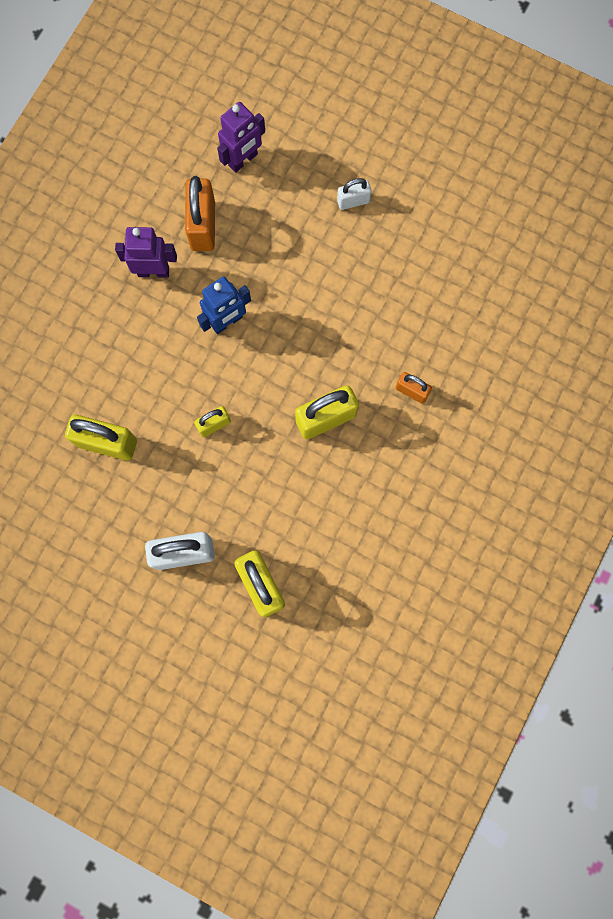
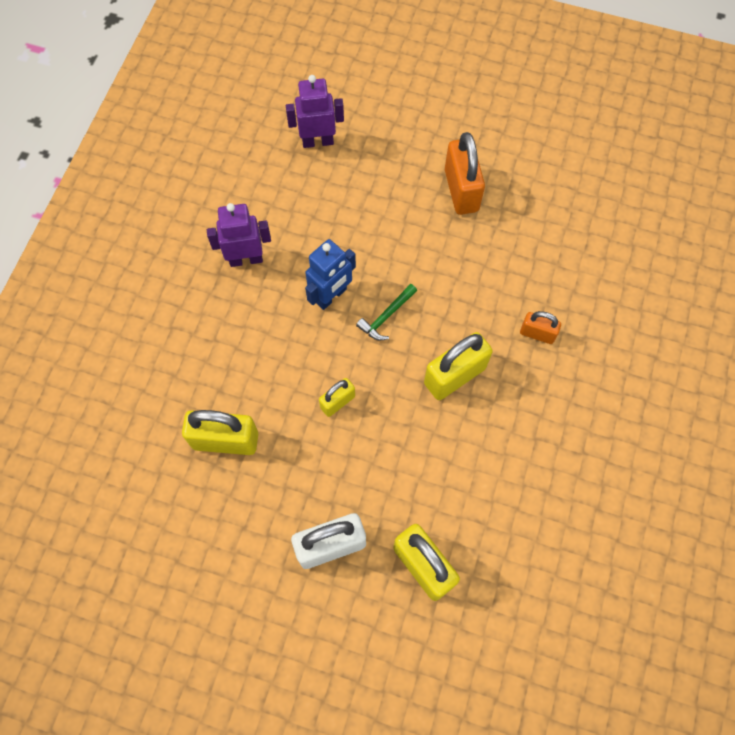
camera: 10 degrees left, 10 degrees down
orange padlock [185,176,215,251] -> orange padlock moved to [445,132,485,215]
purple robot [217,102,265,173] -> purple robot turned 135 degrees counterclockwise [286,75,344,148]
white padlock [337,178,371,210] -> none
none -> green hammer [356,284,417,340]

